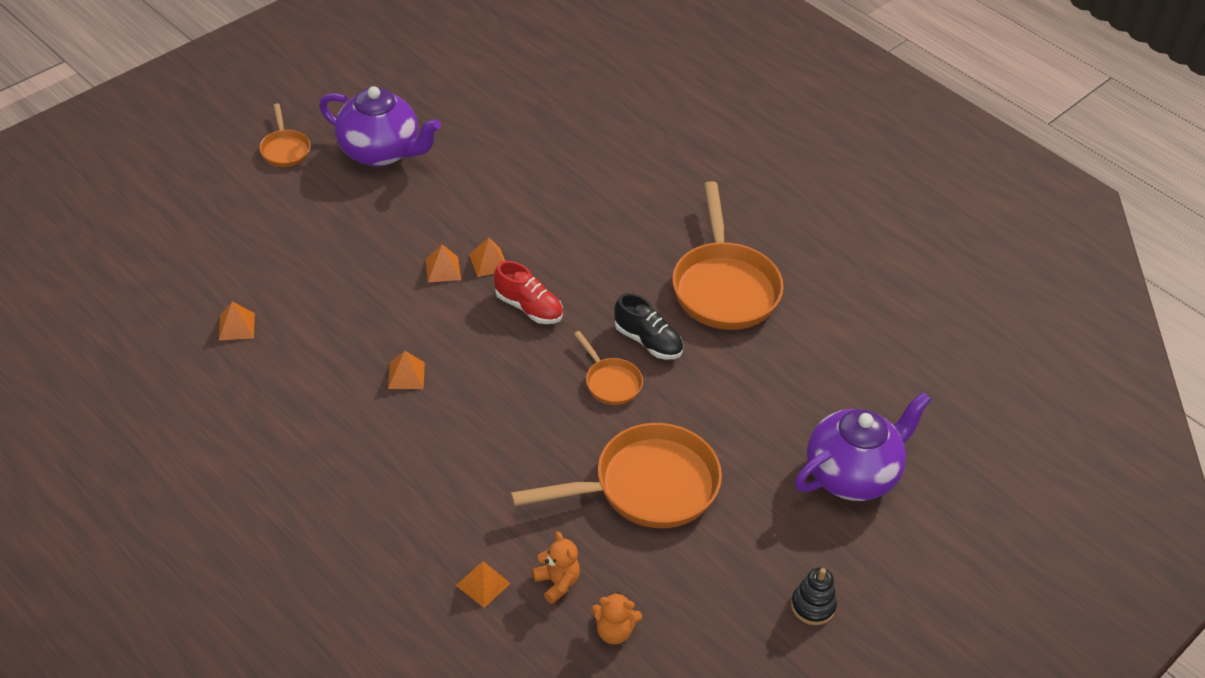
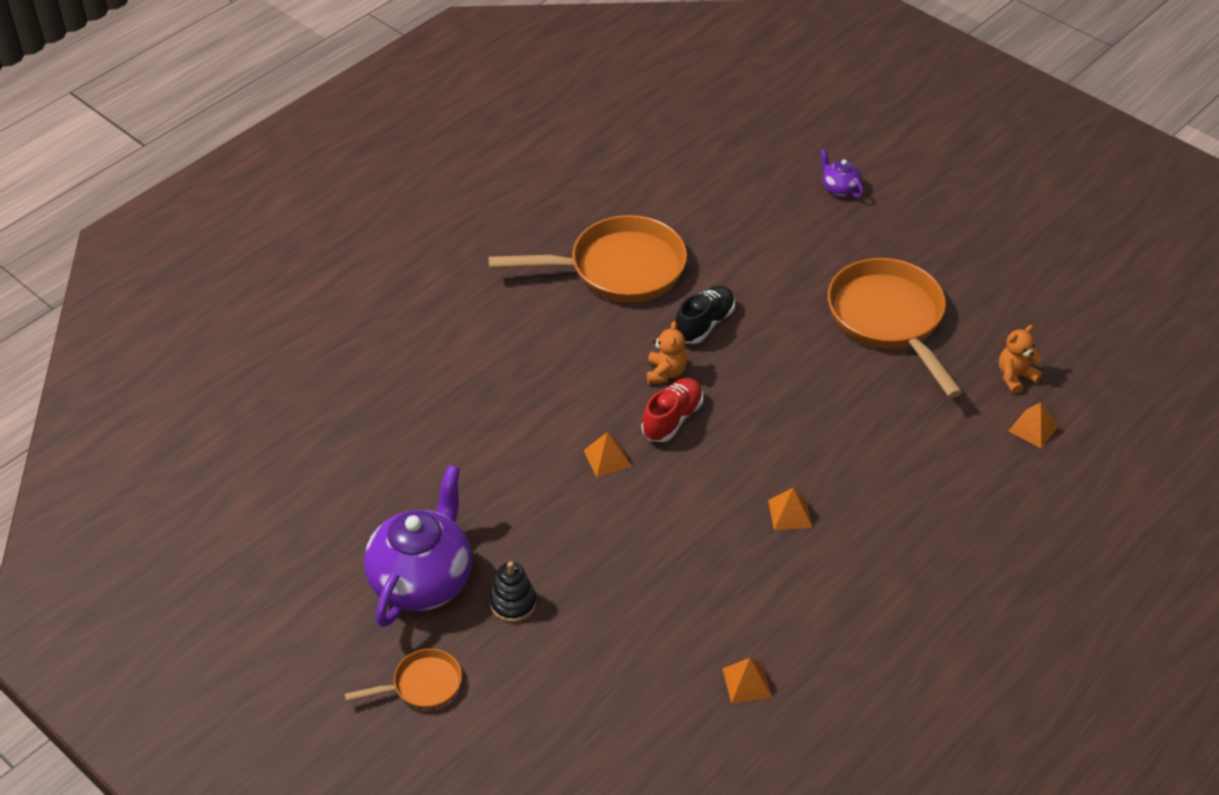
camera: 90 degrees left, 0 degrees up
orange pyramid [426,245,461,282] -> none
orange pan [574,331,643,405] -> none
orange teddy bear [591,592,642,644] -> orange teddy bear moved to [646,321,687,384]
black stacking toy [791,568,837,625] -> black stacking toy moved to [490,561,536,622]
purple teapot [795,392,931,501] -> purple teapot [820,148,864,197], size x0.45

